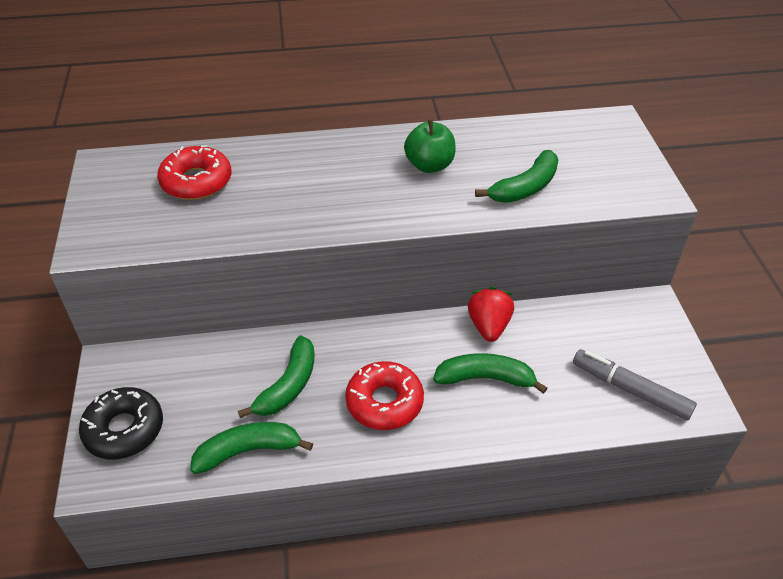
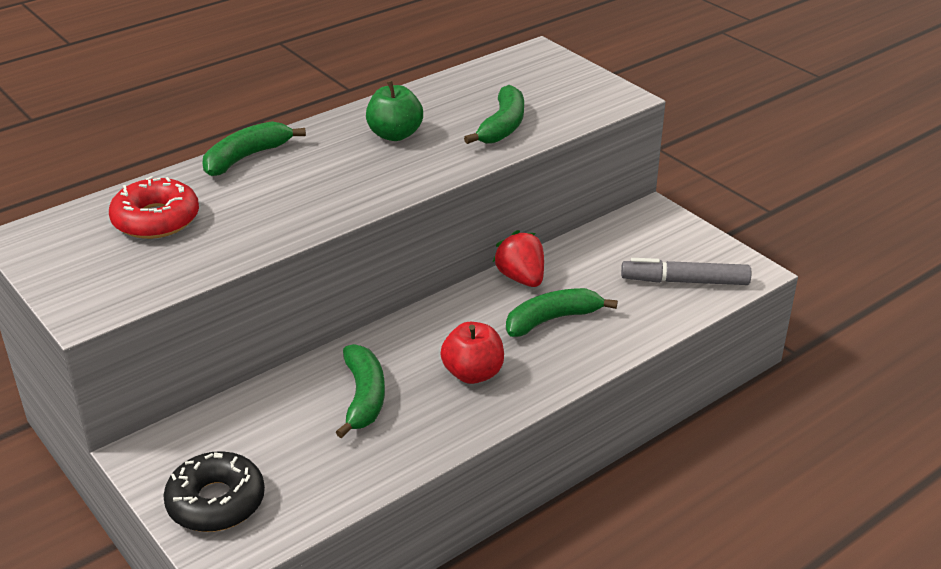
camera: 30 degrees left, 10 degrees down
green banana [190,422,313,474] -> green banana moved to [202,122,306,176]
red donut [345,361,424,430] -> red apple [440,322,504,384]

